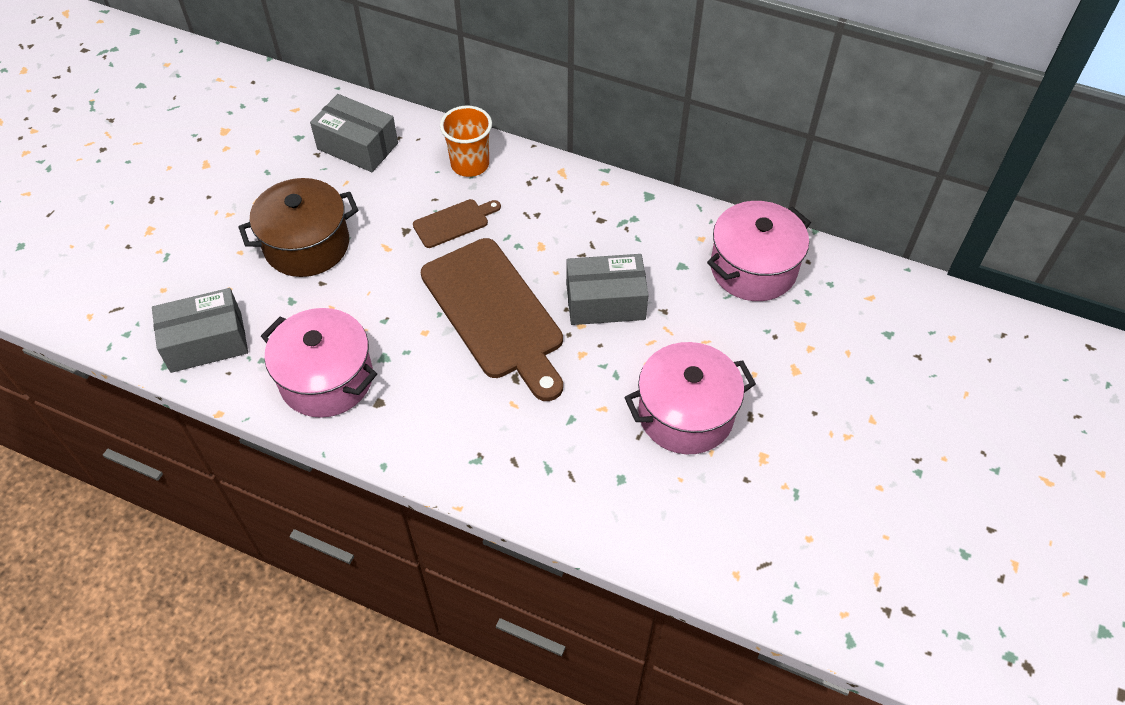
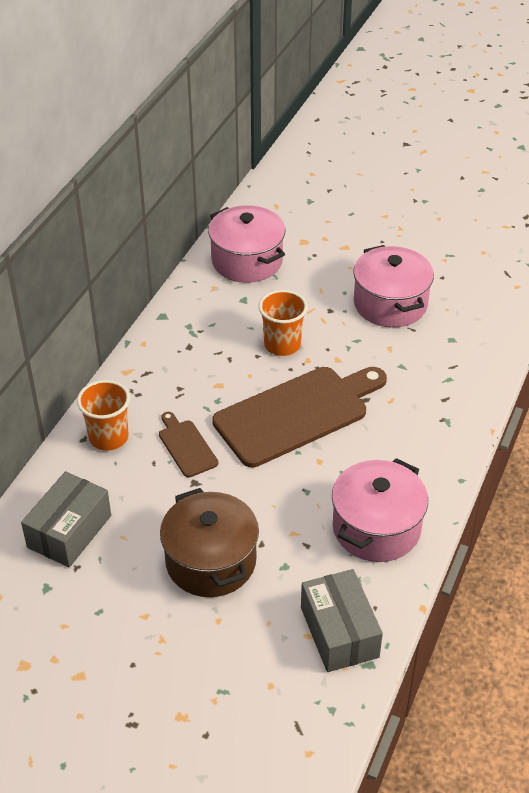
camera: 90 degrees left, 10 degrees down
grey box [566,254,649,325] -> orange cup [259,290,308,356]

